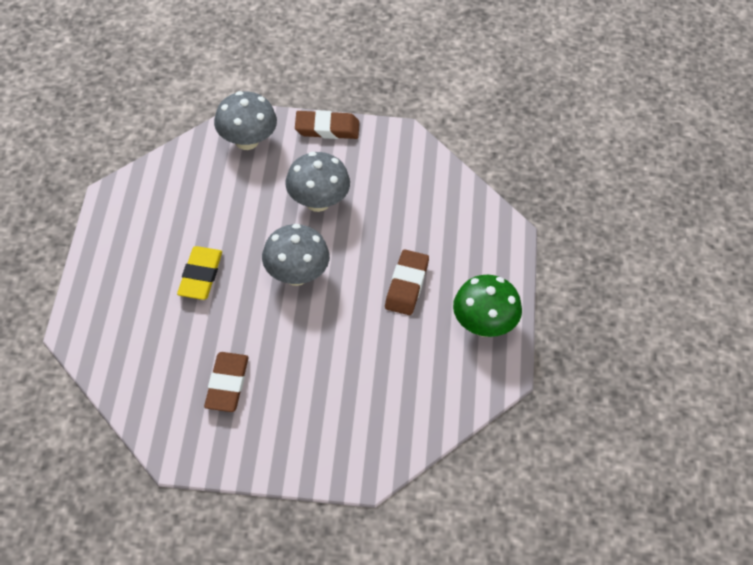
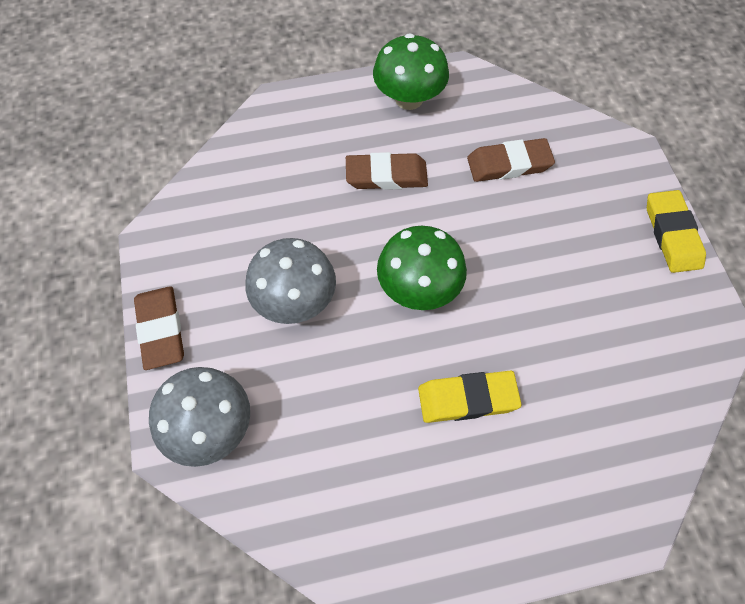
camera: 105 degrees left, 10 degrees up
brown eraser [204,352,249,412] -> brown eraser moved to [467,138,555,182]
grey mushroom [262,224,329,286] -> green mushroom [377,226,467,310]
none -> yellow eraser [647,190,706,273]

